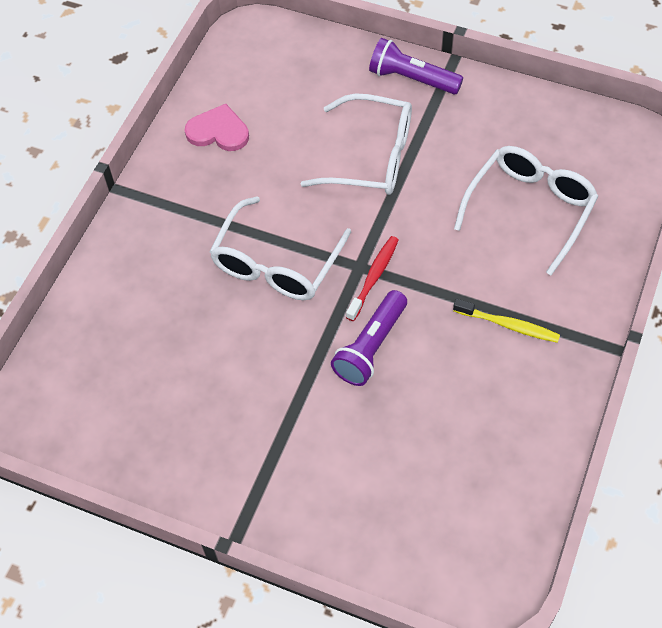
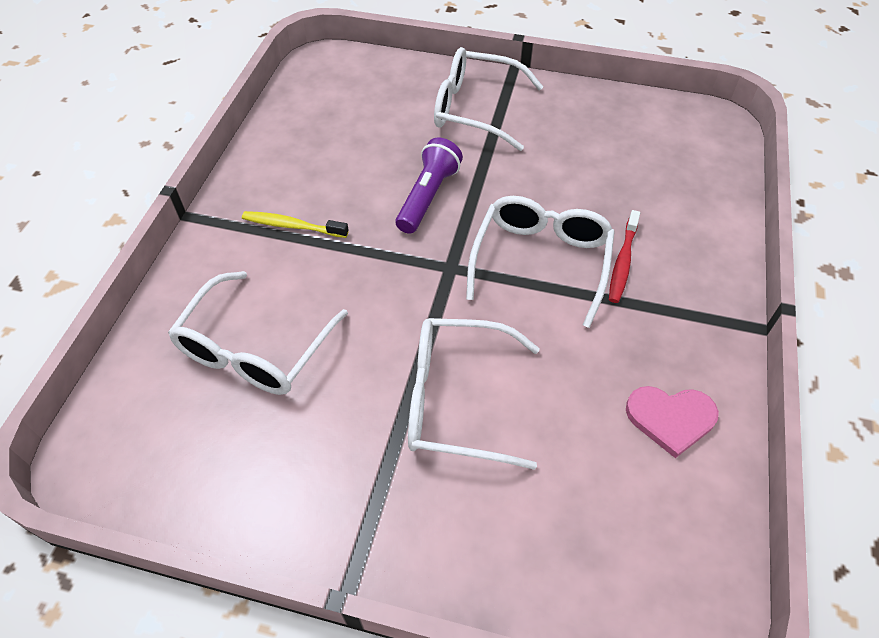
camera: 170 degrees right, 5 degrees down
red toothbrush [346,236,398,321] -> red toothbrush moved to [609,210,640,303]
purple flashlight [369,38,463,94] -> none
none -> white glasses [434,47,543,151]

